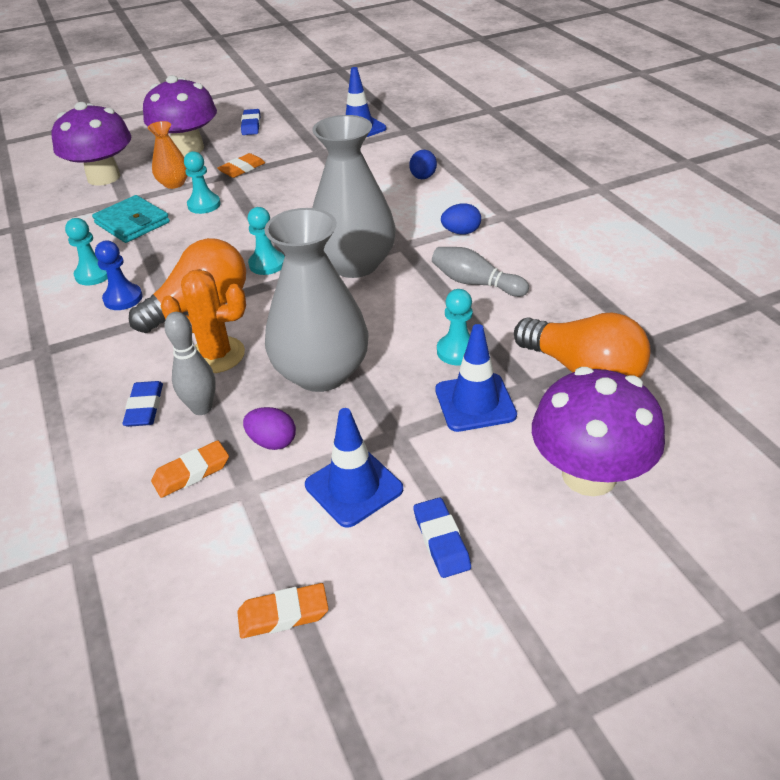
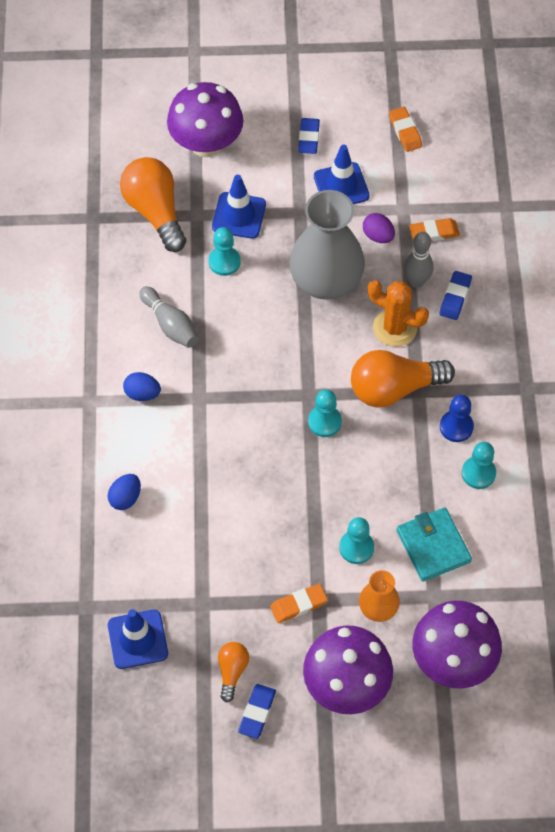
camera: 160 degrees left, 20 degrees up
orange eraser [237,583,329,638] -> orange eraser turned 60 degrees clockwise [389,107,422,152]
grey vase [312,115,396,278] -> none
none -> orange light bulb [218,642,249,703]

